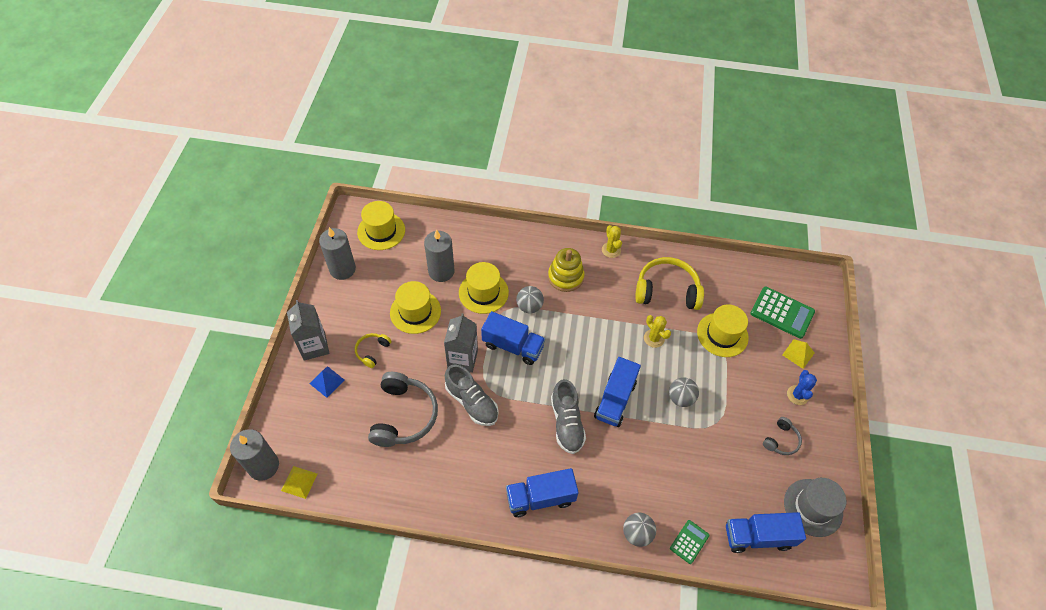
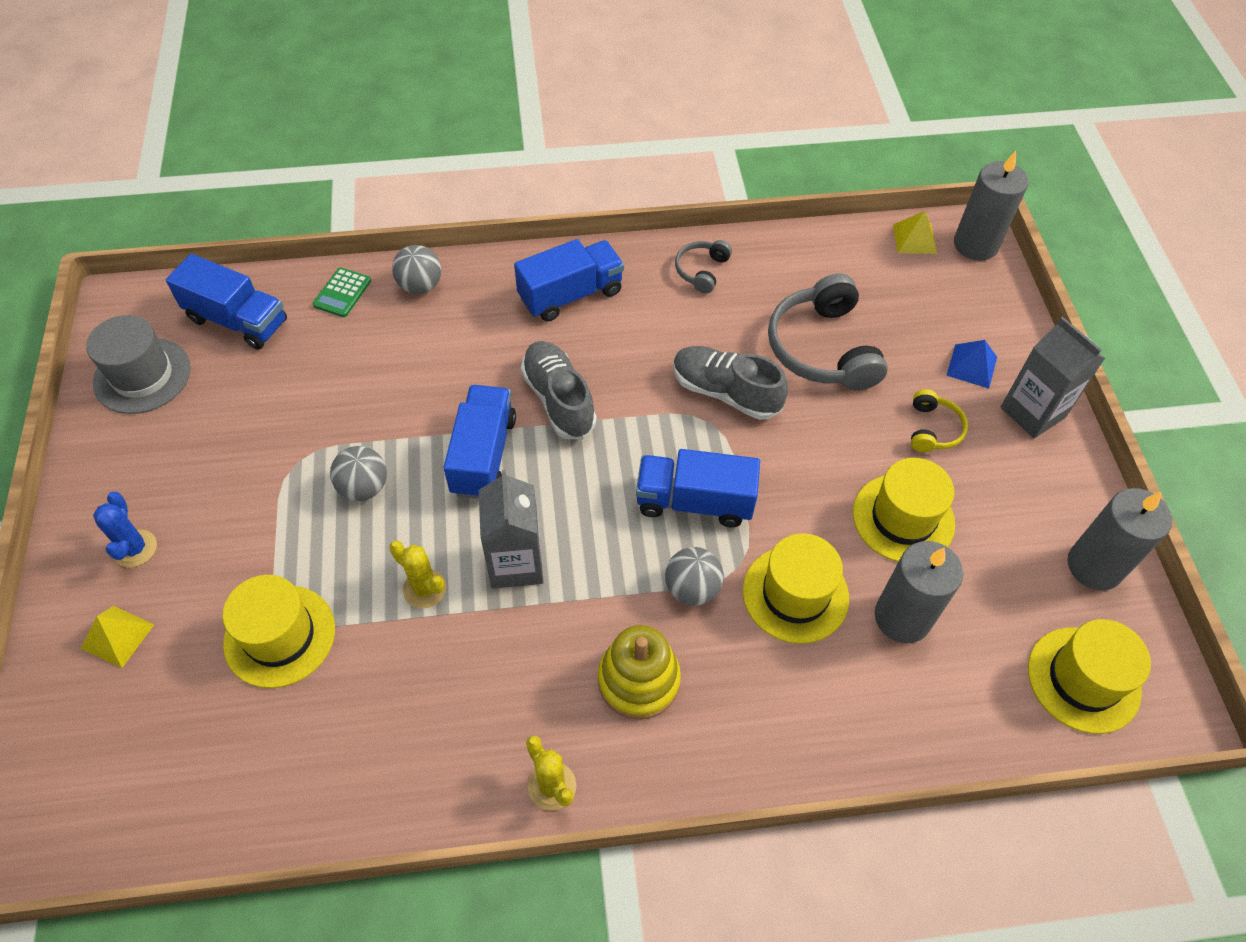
camera: 165 degrees right, 0 degrees up
grey carton [444,313,478,373] -> grey carton moved to [479,470,543,588]
yellow headphones [635,257,704,310] -> none
blue truck [726,512,806,553] -> blue truck turned 45 degrees clockwise [166,254,287,349]
green calculator [751,287,815,339] -> none
grey headphones [763,417,802,455] -> grey headphones moved to [675,240,732,293]

